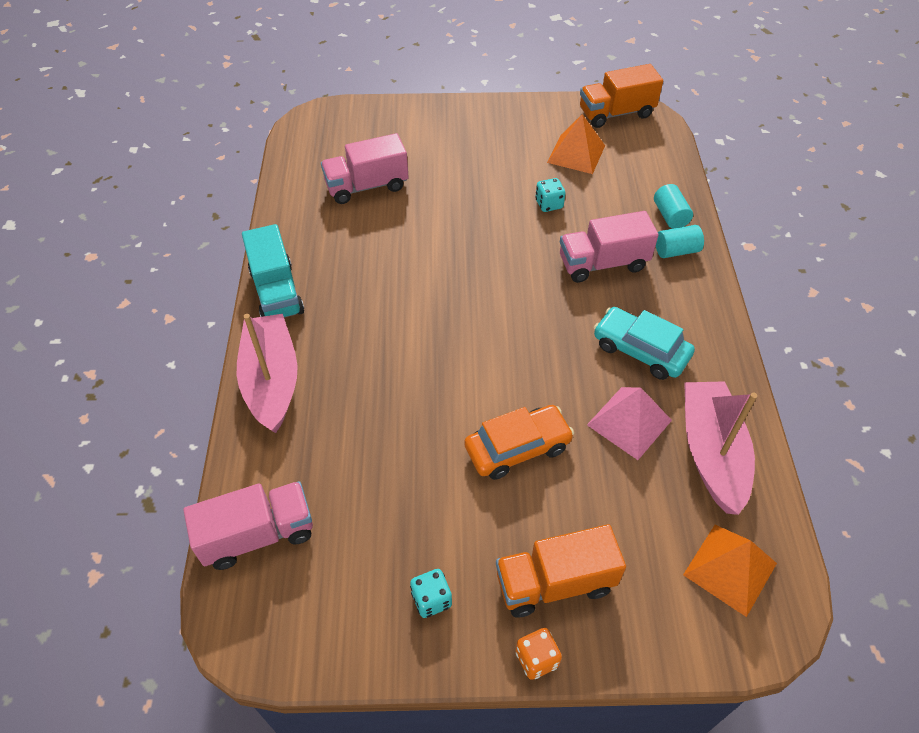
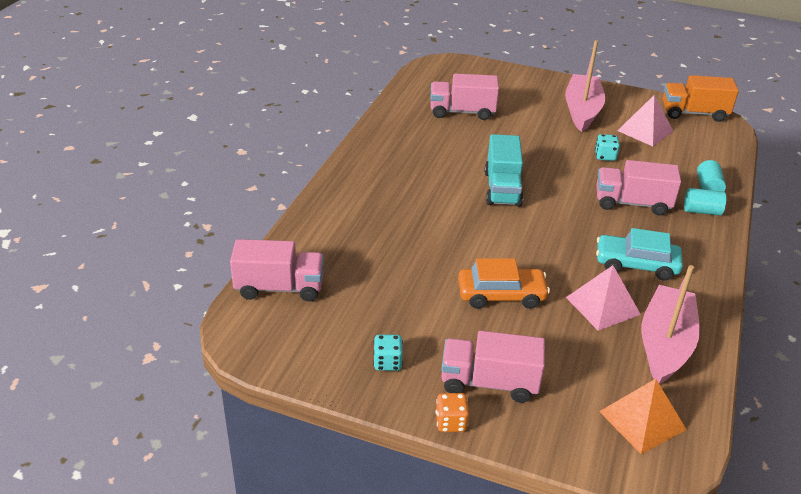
camera: 20 degrees right, 15 degrees down
pink boat [237,314,298,433] -> pink boat moved to [565,40,605,132]
turquoise truck [242,224,304,318] -> turquoise truck moved to [485,134,523,207]
orange truck [496,524,626,617] -> pink truck [441,331,545,403]
orange pyramid [547,114,605,174] -> pink pyramid [617,95,674,146]
turquoise car [594,307,695,380] -> turquoise car turned 45 degrees counterclockwise [596,228,683,280]

